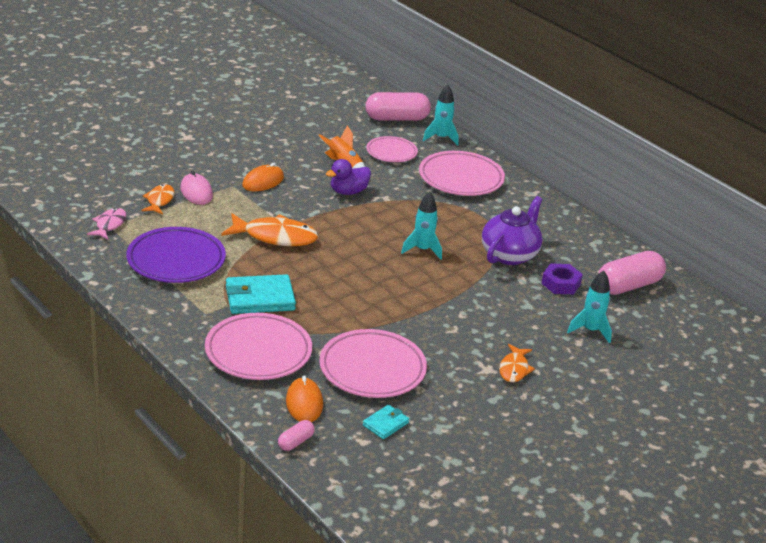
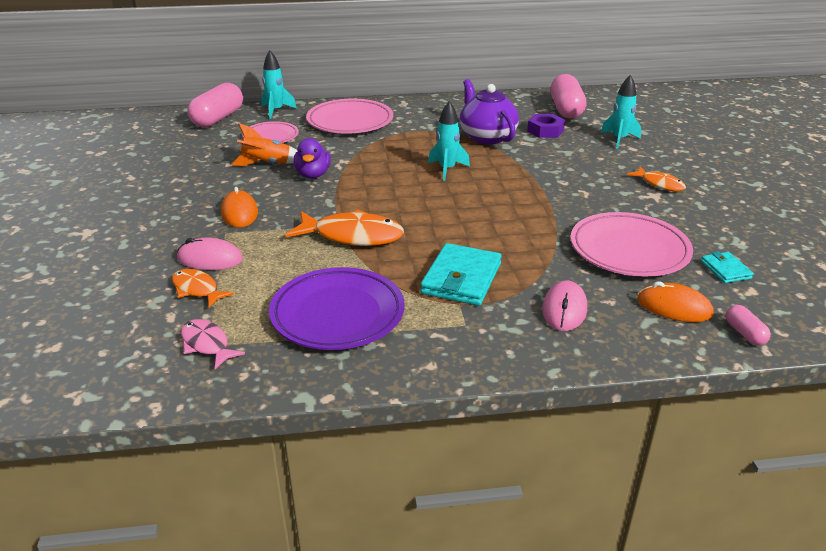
camera: 55 degrees left, 0 degrees up
pink plate [205,313,312,380] -> pink mouse [542,281,587,331]
orange fish [221,213,318,246] -> orange fish turned 60 degrees clockwise [286,209,404,246]

